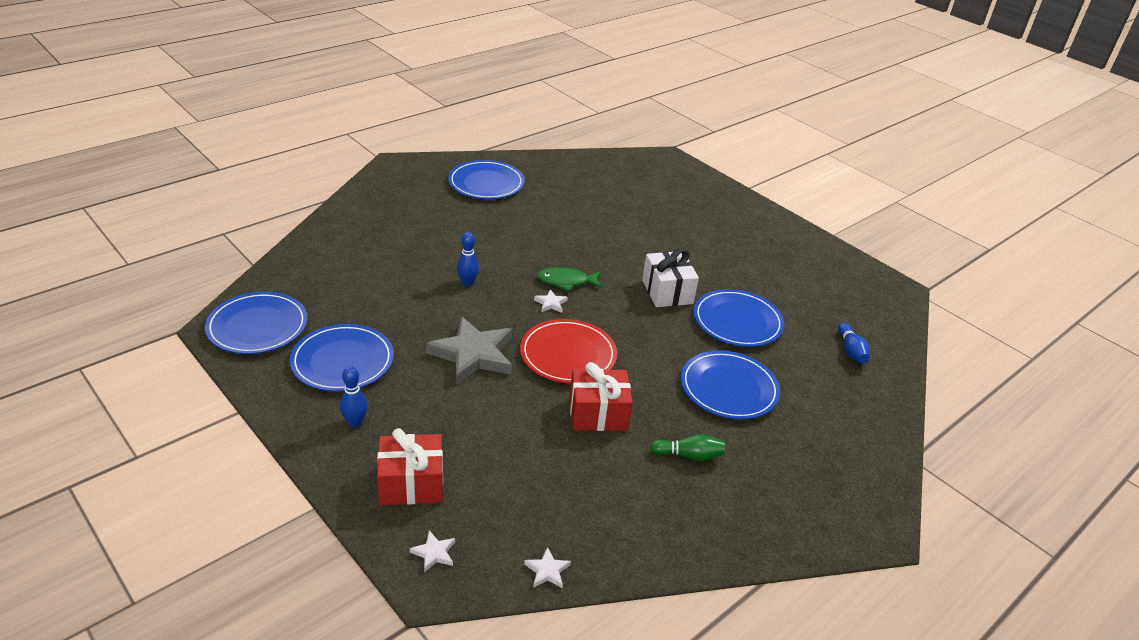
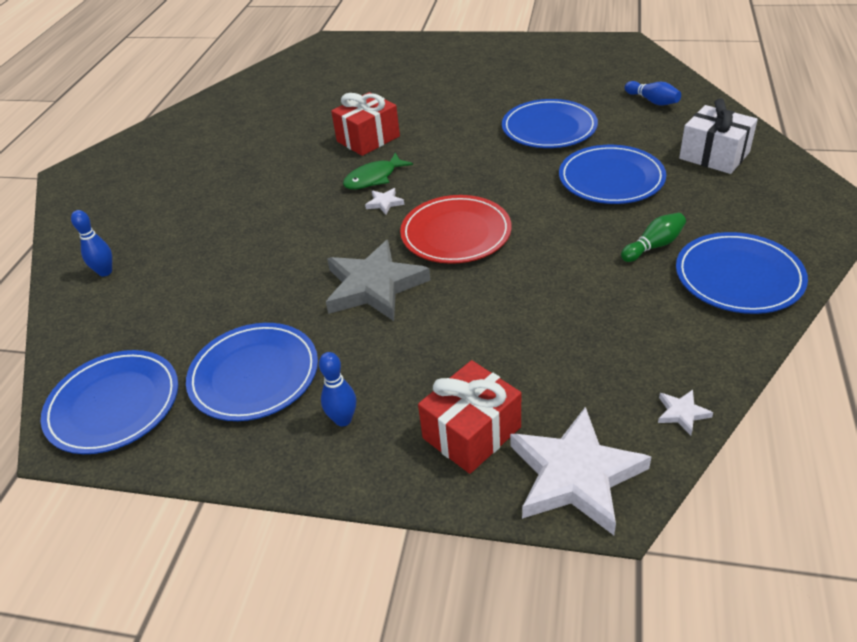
camera: 30 degrees left, 5 degrees up
white star [410,531,455,573] -> white star [510,407,652,535], size x2.45
blue plate [448,160,525,199] -> blue plate moved to [676,232,808,314]
blue bowling pin [457,232,479,286] -> blue bowling pin moved to [71,210,112,277]
red gift [569,362,633,431] -> red gift moved to [331,92,400,156]
white gift [642,249,699,307] -> white gift moved to [679,98,758,174]

